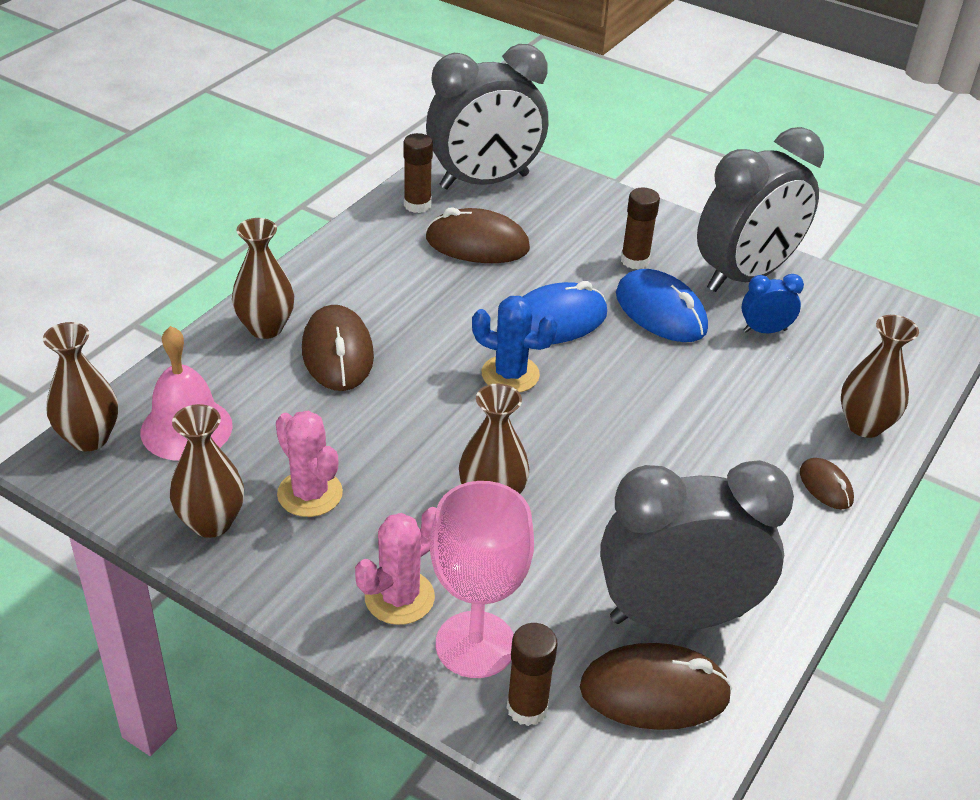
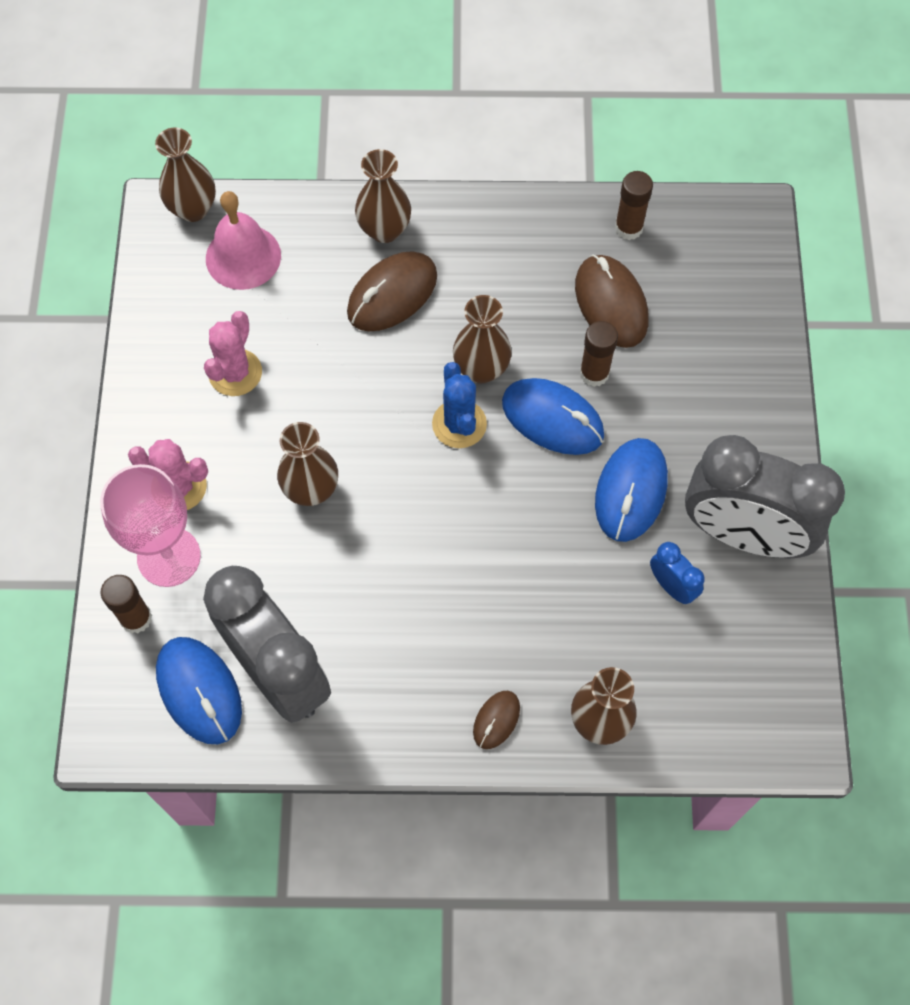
camera: 60 degrees right, 25 degrees up
brown vase [170,404,244,538] -> brown vase moved to [453,295,512,383]
grey clock [426,44,548,189] -> none
brown mouse [580,643,733,730] -> blue mouse [156,637,242,744]
brown glue stick [621,188,660,269] -> brown glue stick moved to [580,321,618,387]

